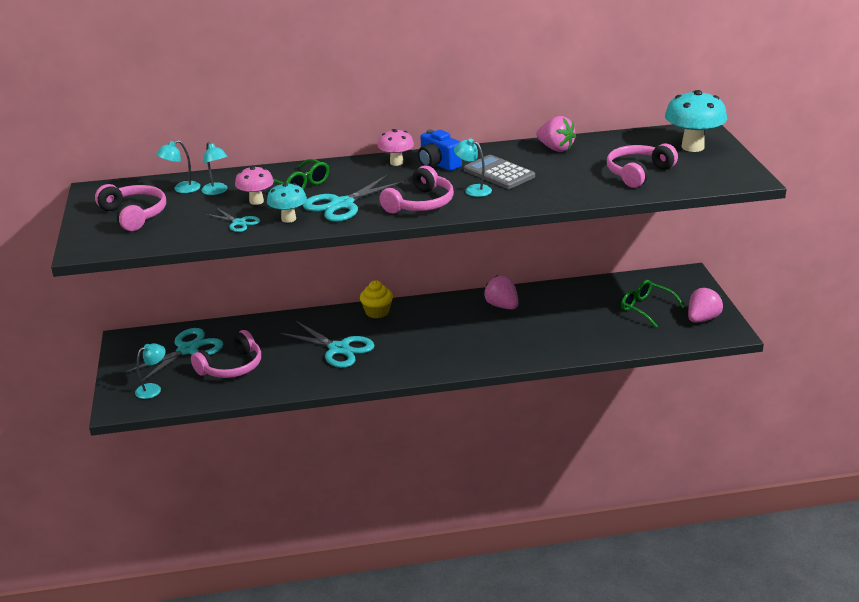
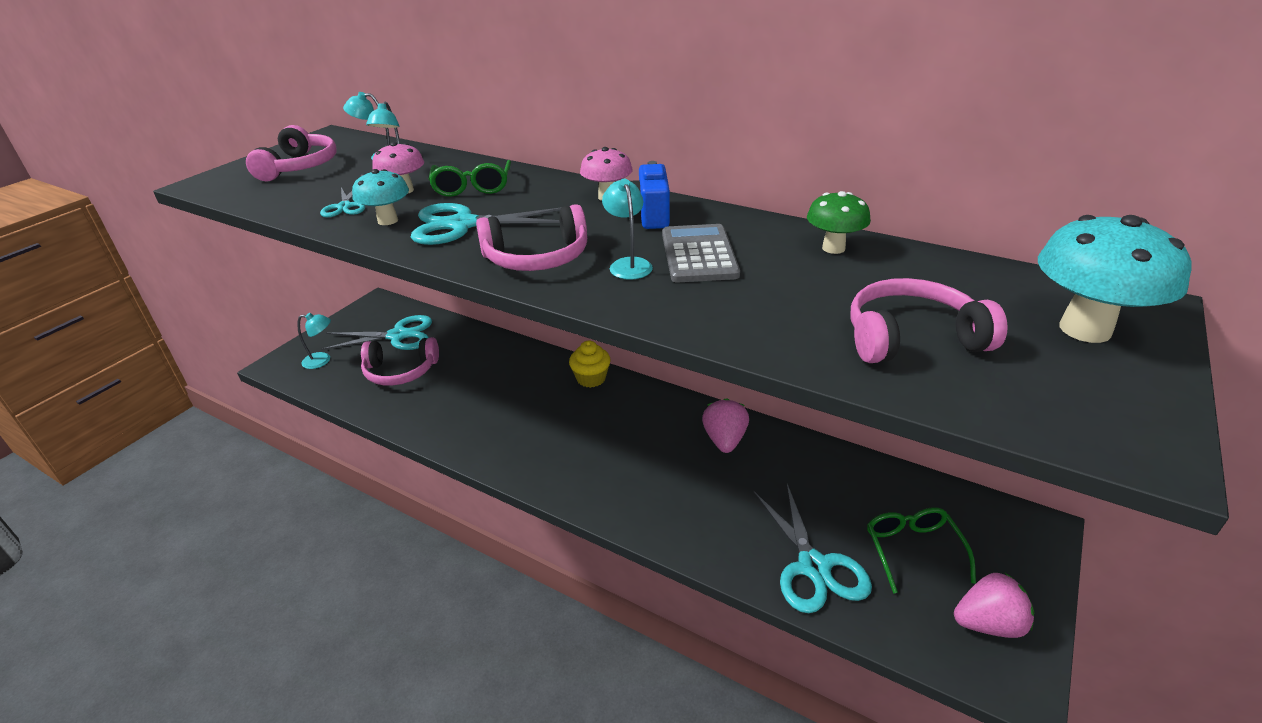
camera: 40 degrees right, 5 degrees up
turquoise scissors [280,321,374,368] -> turquoise scissors moved to [754,484,872,613]
pink strawberry [536,116,576,152] -> green mushroom [807,191,871,254]

